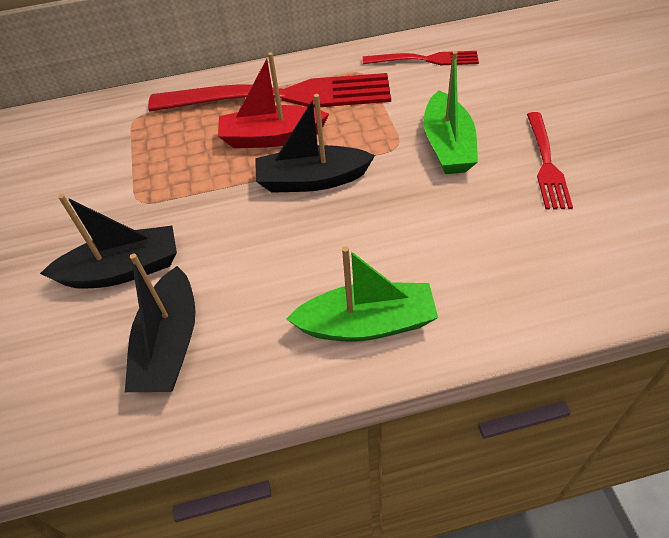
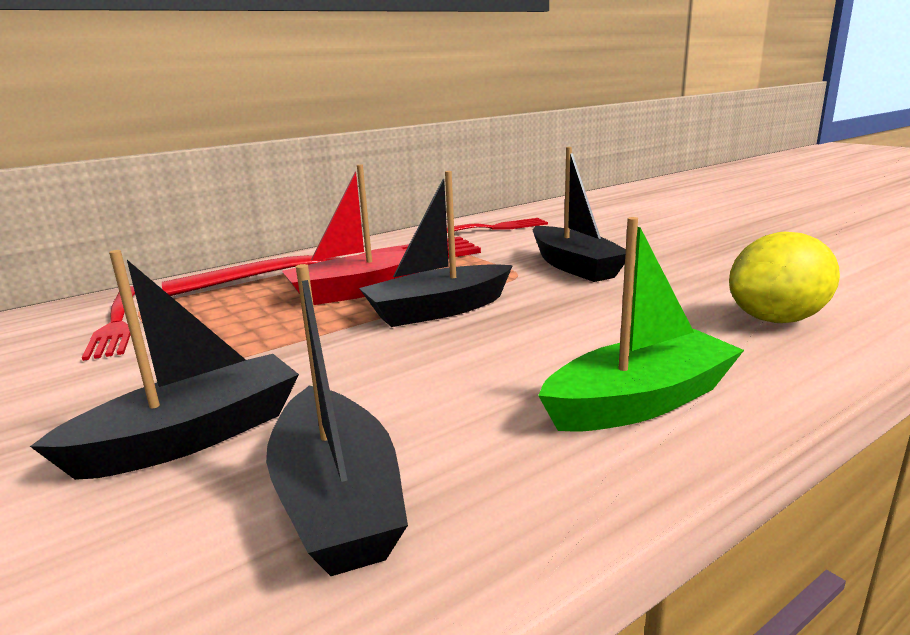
camera: 25 degrees left, 30 degrees down
green boat [424,51,478,174] -> black boat [533,147,626,282]
red fork [527,112,573,210] -> red fork moved to [82,286,135,361]
none -> yellow lemon [729,232,840,323]

